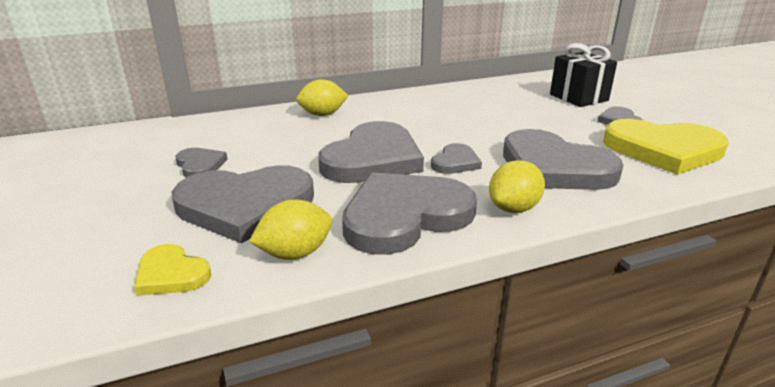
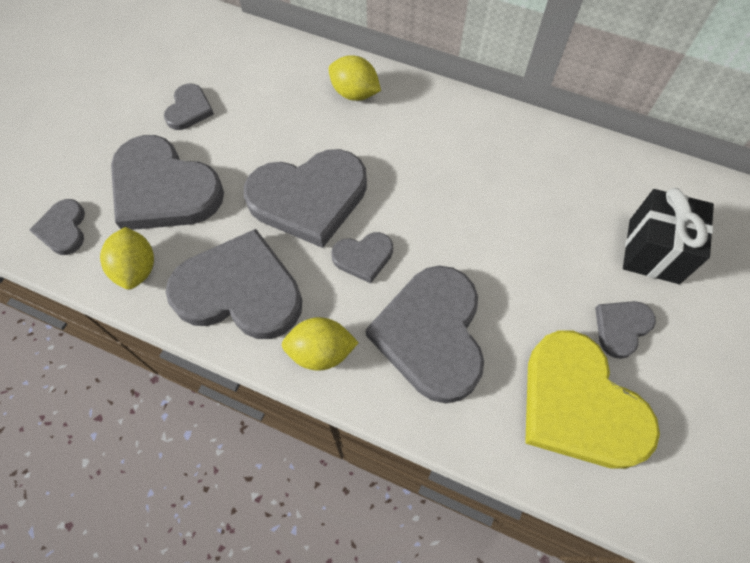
camera: 45 degrees right, 35 degrees up
yellow heart [134,244,211,296] -> grey heart [30,199,85,255]
yellow lemon [249,200,332,260] -> yellow lemon turned 60 degrees clockwise [100,227,154,290]

